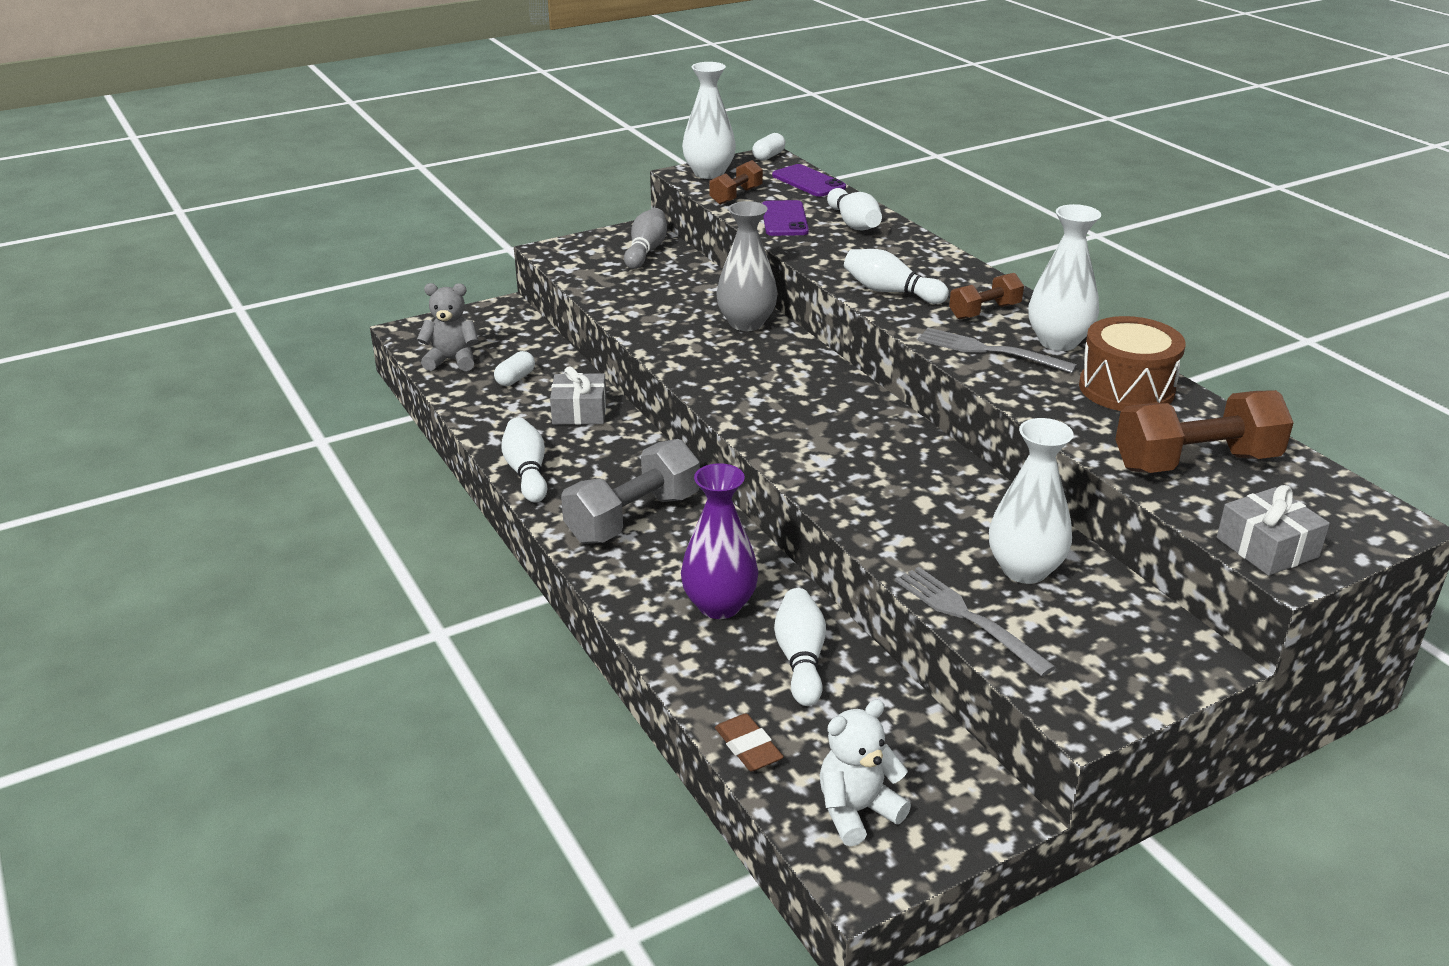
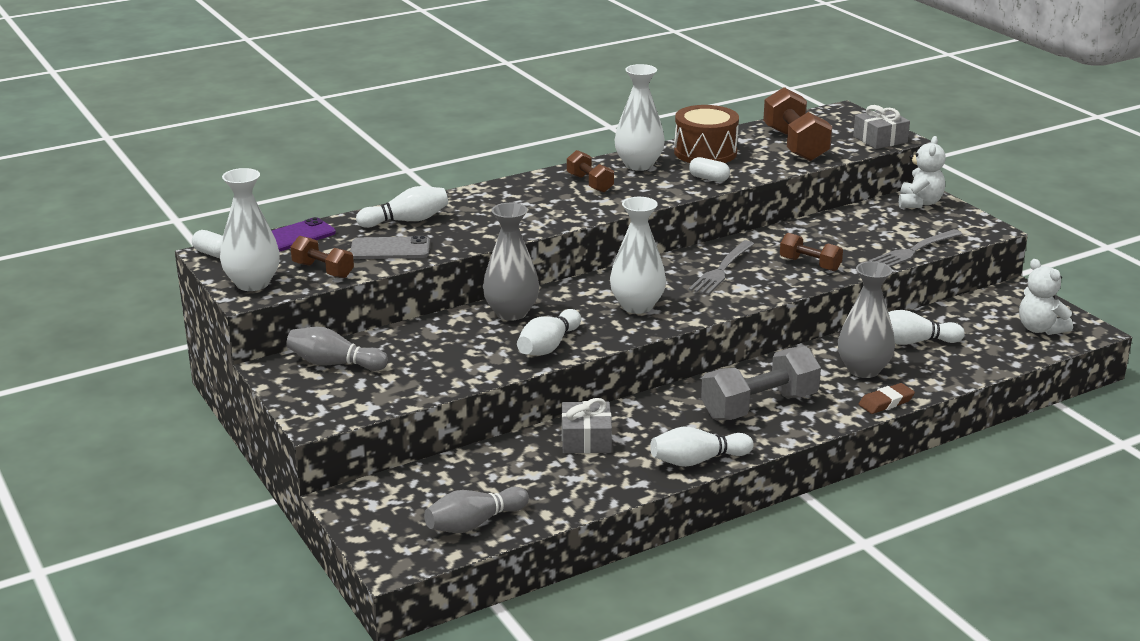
camera: 90 degrees left, 5 degrees down
grey teddy bear [417,283,478,371] -> grey bowling pin [424,487,529,533]
white capsule [494,351,535,386] -> white capsule moved to [689,157,730,182]
grey dumbbell [561,439,700,544] -> grey dumbbell turned 75 degrees counterclockwise [701,346,821,420]
purple vase [681,463,759,619] -> grey vase [838,261,895,378]
brown eraser [715,713,784,772] -> brown eraser moved to [859,383,915,414]
purple phone [762,200,809,236] -> grey phone [350,236,430,259]
white bowling pin [844,249,949,304] -> white bowling pin moved to [517,309,581,355]
grey fork [917,328,1077,373] -> grey fork moved to [689,240,754,295]
white vase [989,418,1074,584] -> white vase moved to [610,197,666,314]
none -> brown dumbbell [780,233,843,271]
none -> white teddy bear [899,136,946,208]

